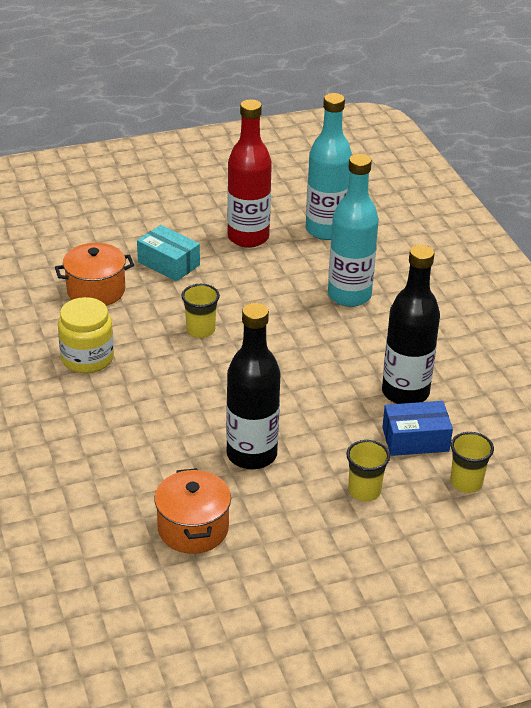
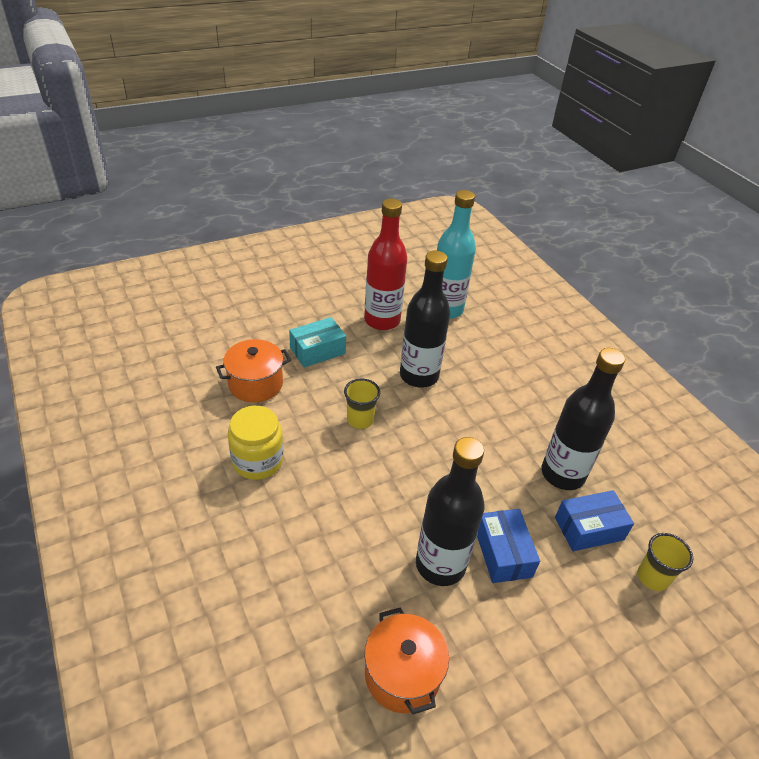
camera: 10 degrees left, 5 degrees up
turquoise box [137,225,200,281] -> turquoise box turned 60 degrees counterclockwise [289,317,346,368]
turquoise bottle [328,154,379,307] -> none
yellow cup [346,440,390,501] -> none
none -> black bottle [400,251,450,388]
none -> blue box [477,509,540,583]

